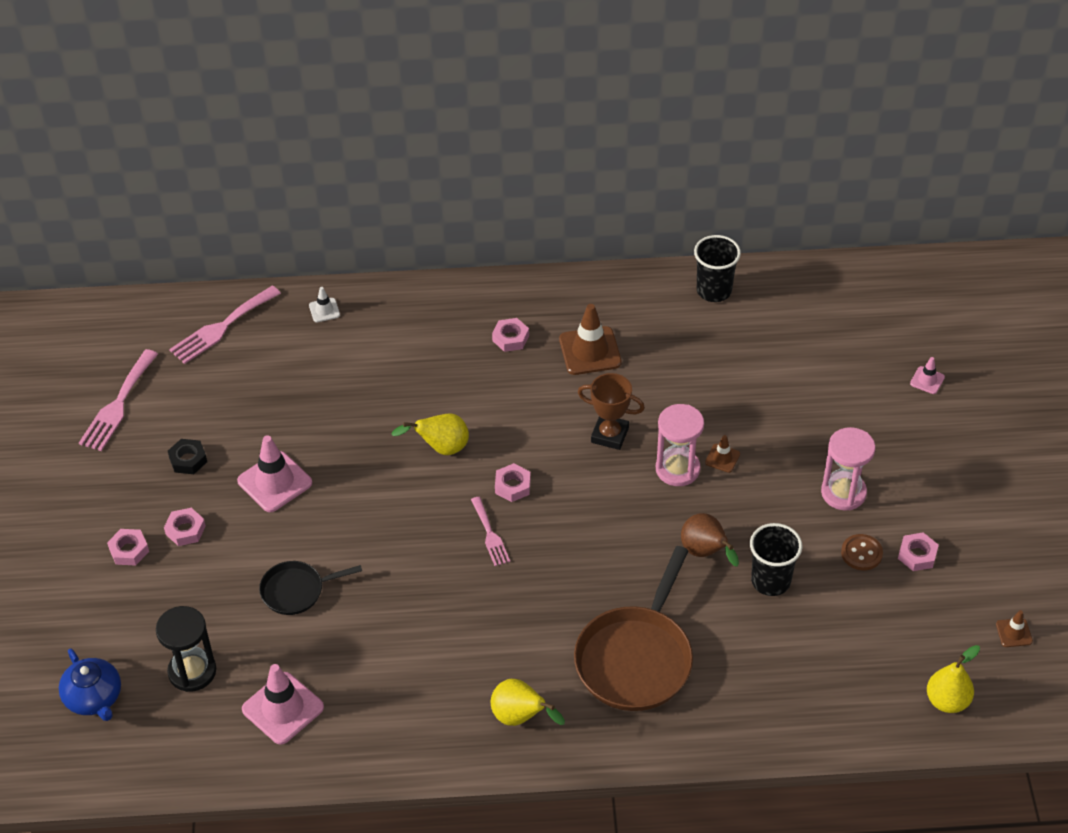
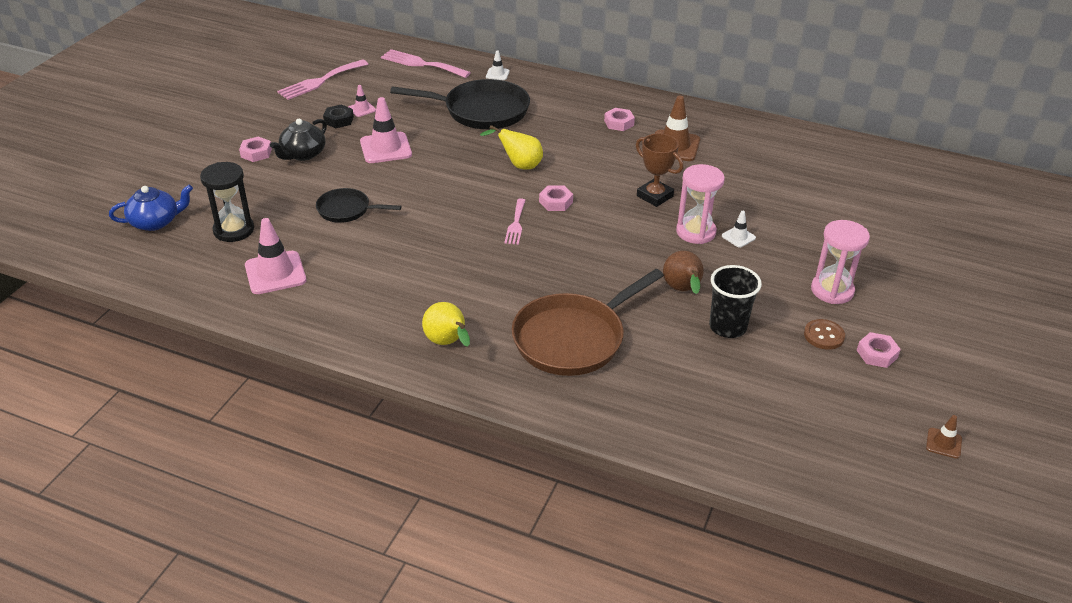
camera: 25 degrees right, 10 degrees down
blue teapot [59,648,121,721] -> blue teapot turned 105 degrees counterclockwise [109,185,193,231]
pink nut [164,508,206,546] -> black teapot [270,119,327,161]
pink fork [169,285,281,364] -> pink fork turned 45 degrees clockwise [381,49,471,78]
black cup [694,235,741,302] -> none
brown traffic cone [705,435,740,473] -> white traffic cone [722,211,756,248]
pink traffic cone [910,357,945,394] -> pink traffic cone moved to [349,85,376,117]
yellow pear [927,645,980,713] -> none
none -> black pan [390,79,530,129]

